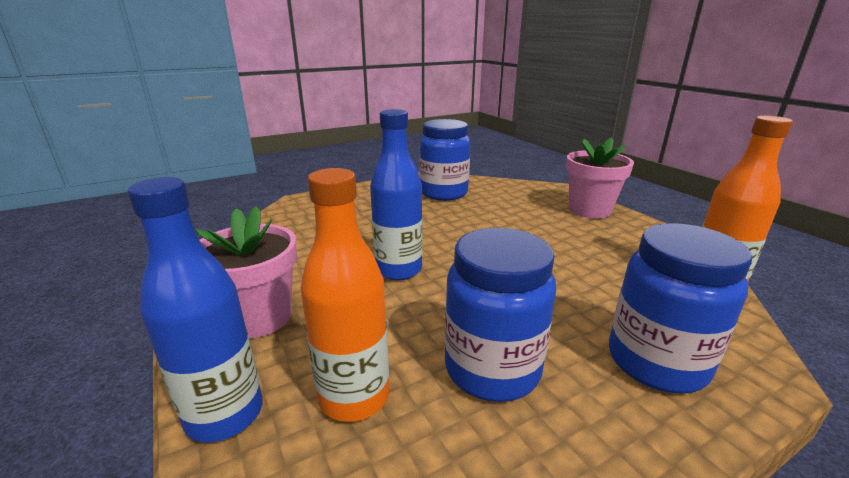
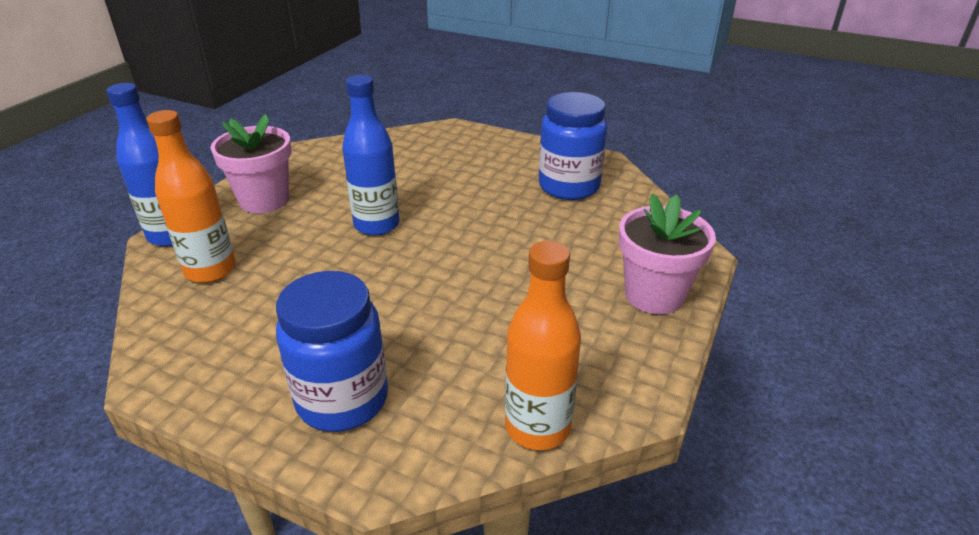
camera: 55 degrees right, 10 degrees up
blue jar [444,228,556,402] -> none

